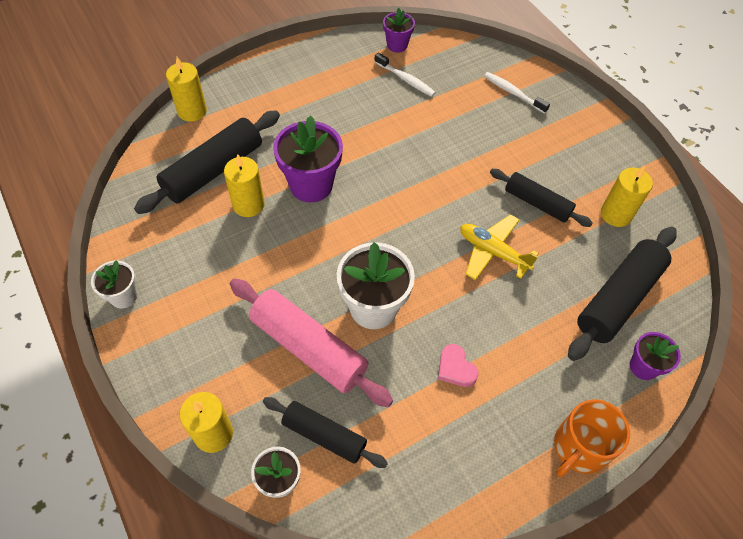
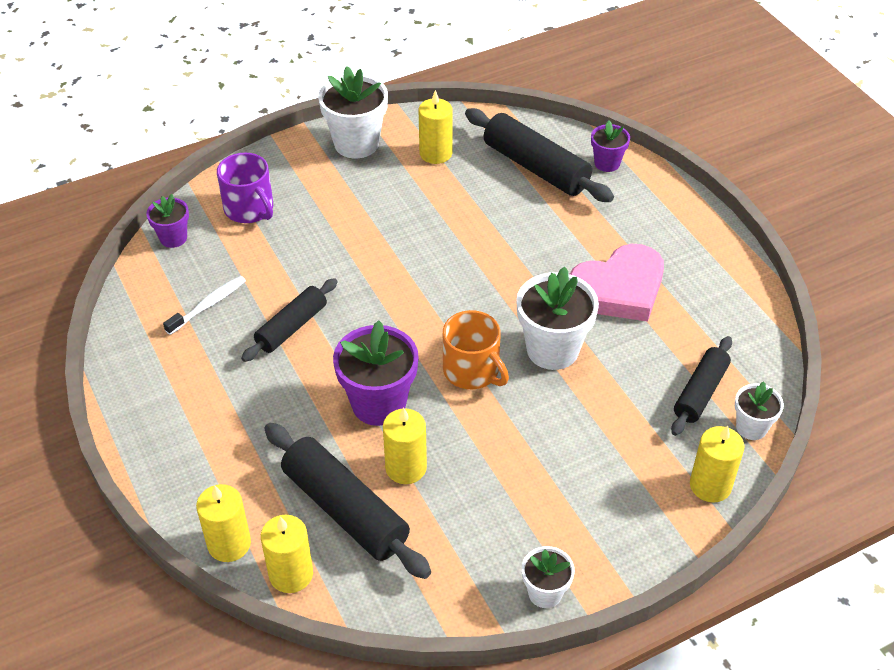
camera: 85 degrees left, 10 degrees down
pink rolling pin [230,278,393,408] -> none
purple flower pot [383,8,415,53] -> purple flower pot moved to [146,194,189,248]
pink heart [438,344,479,387] -> pink heart [570,244,664,322], size x2.25
yellow plane [460,214,539,280] -> none
white toothbrush [484,72,550,114] -> purple mug [217,153,273,223]
black rolling pin [490,169,592,227] -> black rolling pin moved to [241,278,337,362]
orange mug [554,400,630,477] -> orange mug moved to [443,310,509,389]
none -> yellow candle [261,514,313,593]
none -> white flower pot [318,66,388,158]

